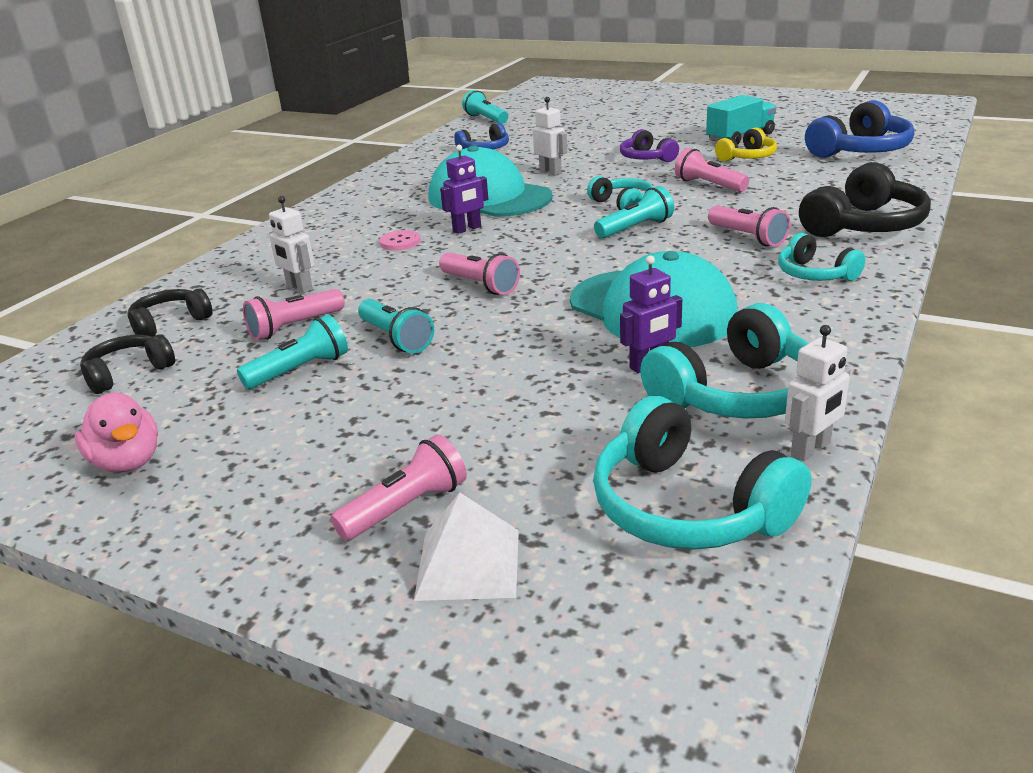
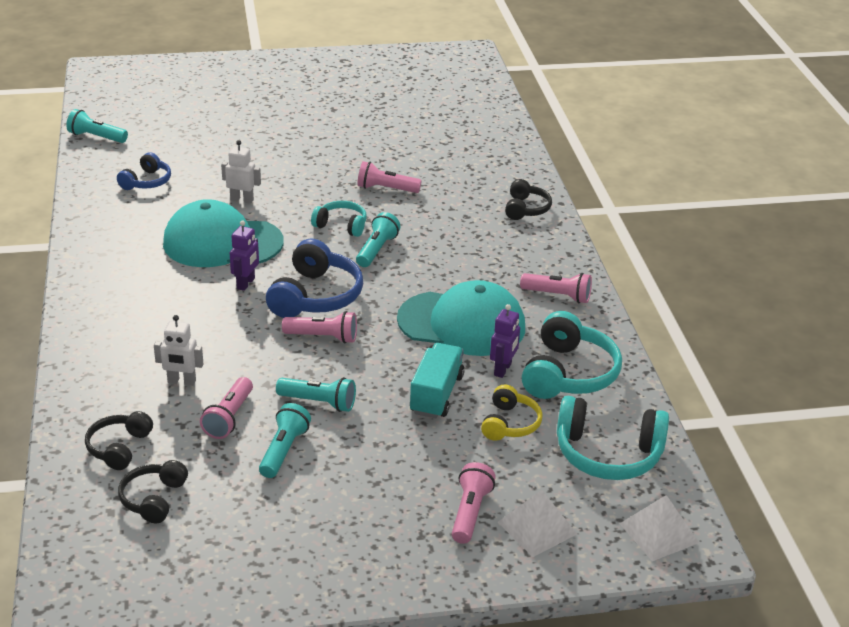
camera: 40 degrees left, 5 degrees up
pink duck [75,393,158,473] -> none
pink button [379,230,421,250] -> none
purple headphones [620,129,679,162] -> none
turquoise truck [706,95,776,145] -> turquoise truck moved to [410,343,464,418]
pink flashlight [708,206,791,247] -> pink flashlight moved to [520,273,592,303]
yellow headphones [715,128,777,161] -> yellow headphones moved to [481,384,543,441]
turquoise headphones [778,233,865,281] -> none
white robot [785,325,850,461] -> none
black headphones [799,162,931,237] -> black headphones [505,179,552,220], size x0.59
blue headphones [805,100,914,158] -> blue headphones moved to [266,238,363,318]
none -> white pyramid [620,495,699,561]

